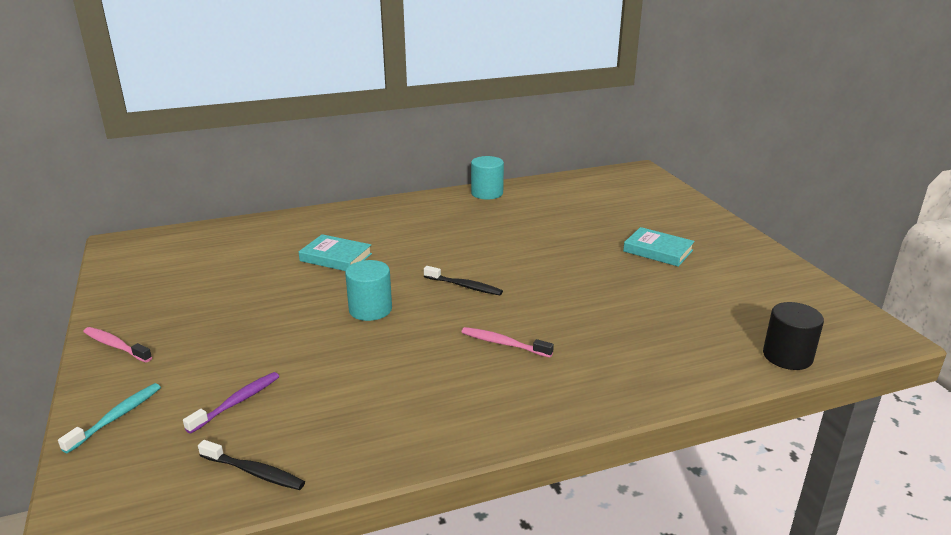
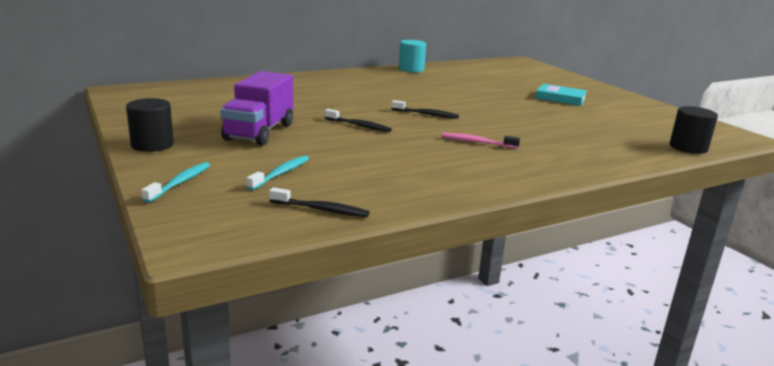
camera: 10 degrees left, 5 degrees down
pink toothbrush [83,327,152,363] -> black cylinder [126,98,174,152]
purple toothbrush [183,372,279,434] -> turquoise toothbrush [246,156,309,190]
turquoise book [299,234,372,271] -> none
turquoise cylinder [345,260,392,321] -> black toothbrush [325,109,392,132]
none -> purple truck [220,71,293,146]

